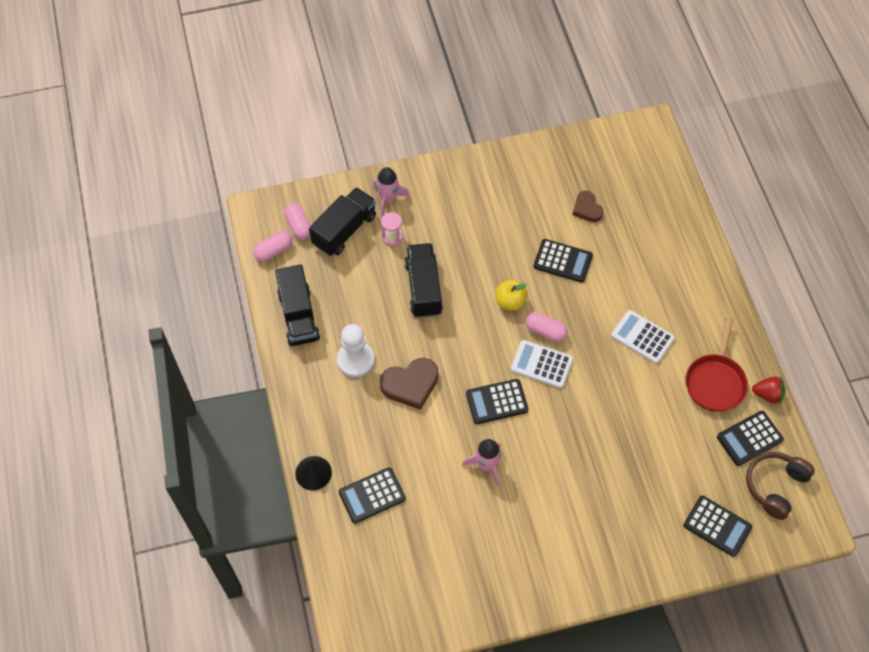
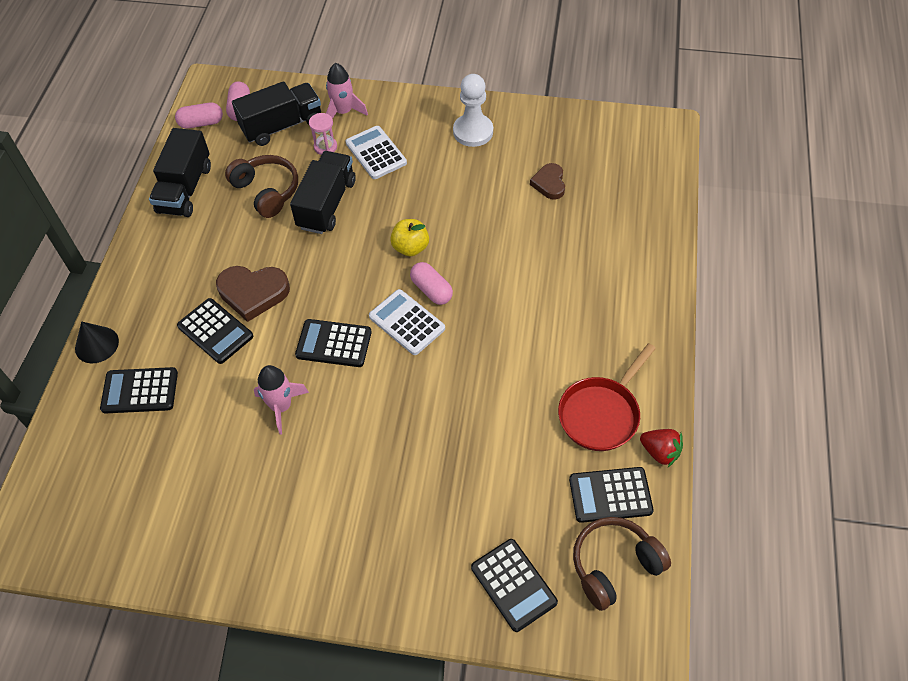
camera: 25 degrees right, 5 degrees down
white pawn [337,324,375,378] -> white pawn moved to [453,74,493,147]
black calculator [534,239,593,282] -> black calculator moved to [177,298,253,364]
white calculator [611,310,675,364] -> white calculator moved to [346,126,407,179]
none -> brown headphones [225,155,298,218]

